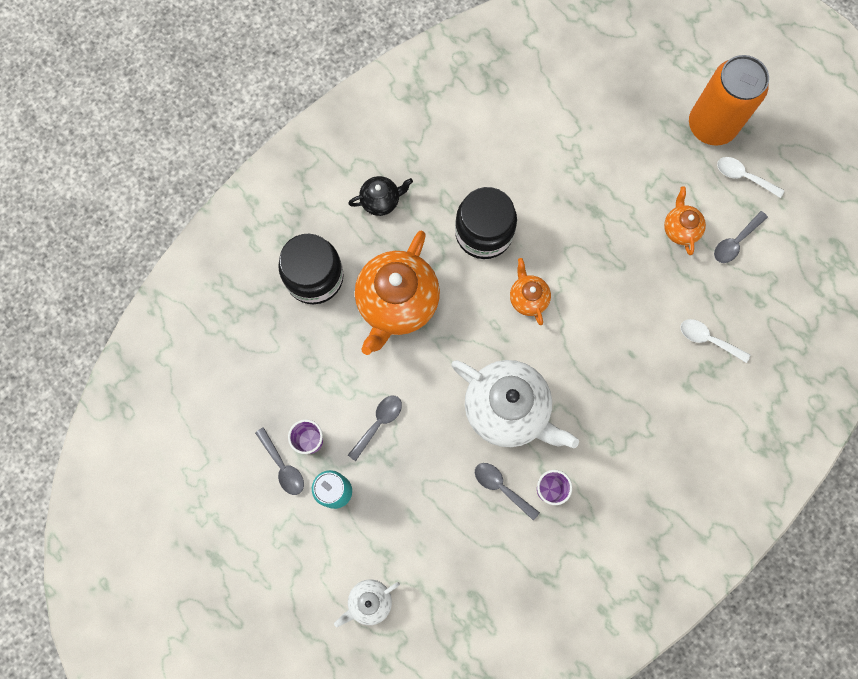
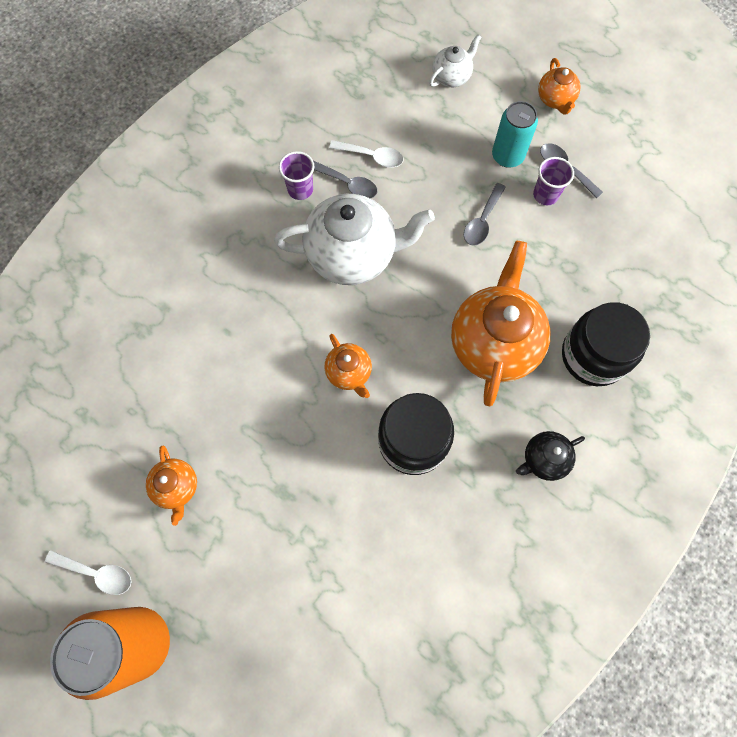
camera: 170 degrees right, 5 degrees down
white teapot [451,360,579,449] -> white teapot turned 150 degrees clockwise [274,194,435,285]
white spoon [680,319,750,363] -> white spoon moved to [329,140,404,168]
grey spoon [714,211,768,263] -> none
none -> orange teapot [538,58,581,115]

